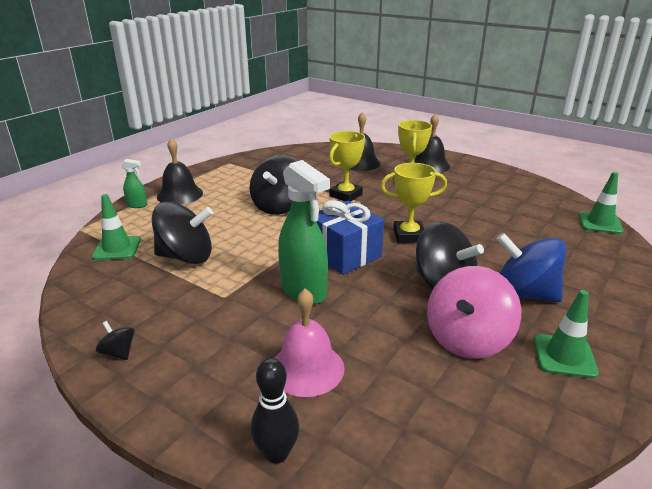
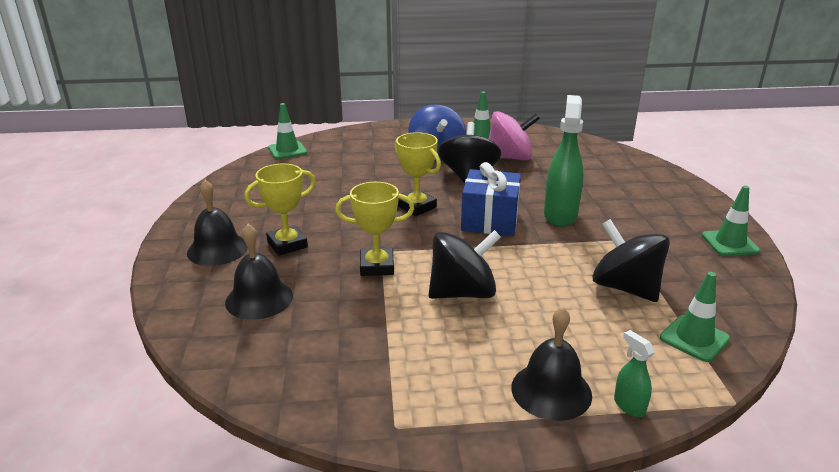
camera: 130 degrees left, 0 degrees up
black spinning top [96,321,135,360] -> green traffic cone [702,185,760,256]
black bowling pin [251,358,299,464] -> none
pink bell [274,289,344,397] -> none

